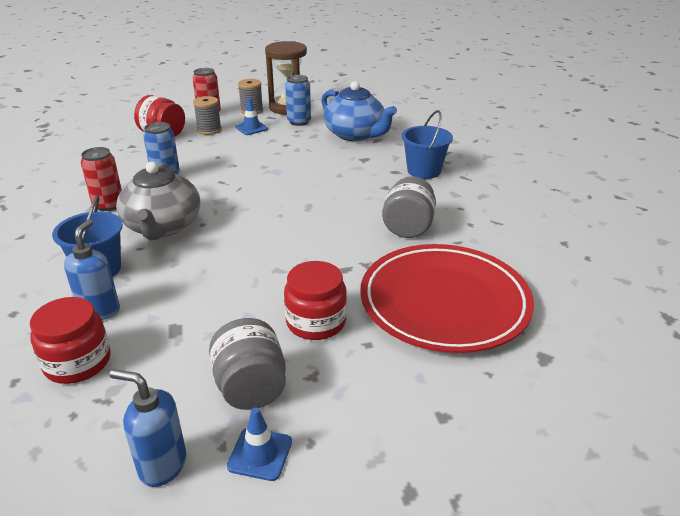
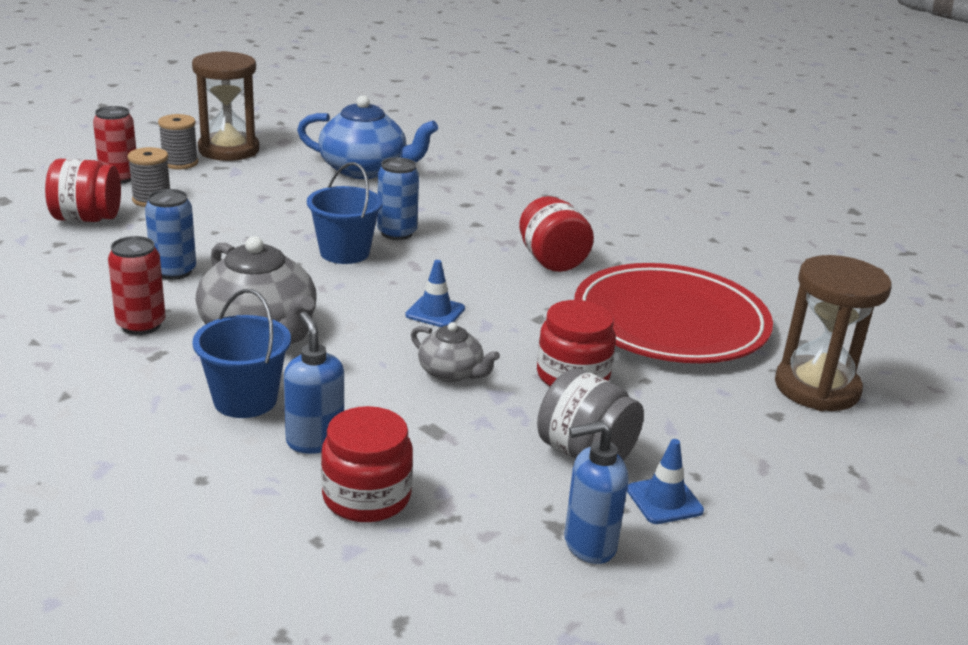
camera: 35 degrees left, 5 degrees down
blue traffic cone [235,98,268,135] -> blue traffic cone moved to [405,260,465,327]
blue can [285,75,311,126] -> blue can moved to [377,157,419,240]
grey jar [382,176,436,238] -> red jar [519,196,594,272]
blue bucket [401,110,453,179] -> blue bucket moved to [307,162,382,264]
none -> grey teapot [411,322,500,382]
none -> brown hourglass [775,255,892,411]

